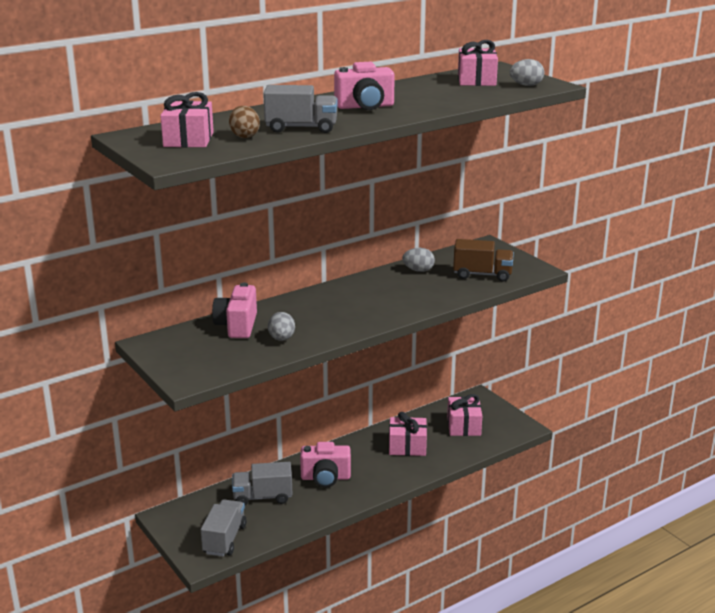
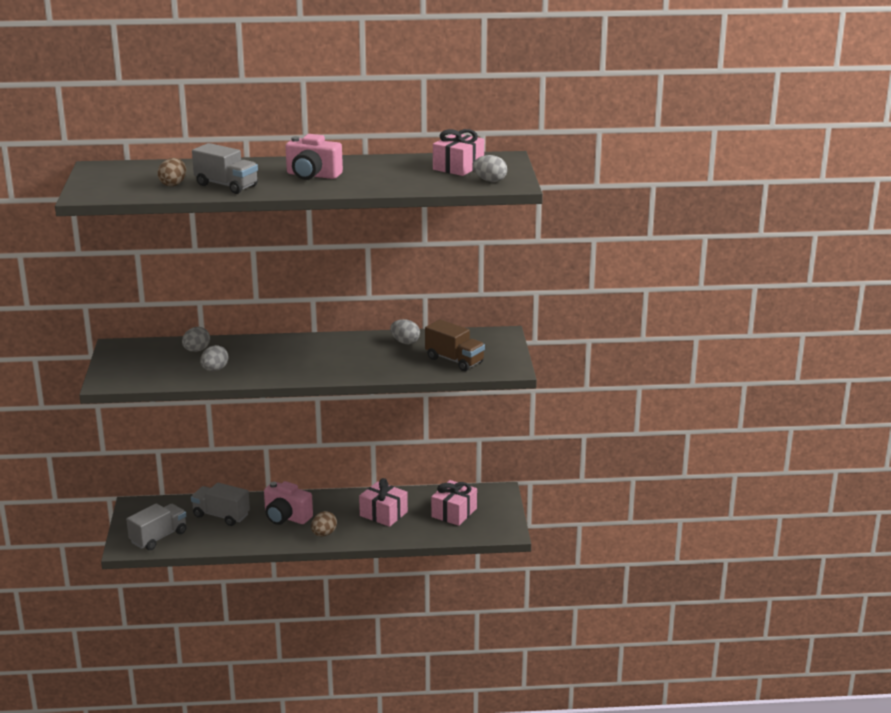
camera: 30 degrees right, 0 degrees up
pink gift [160,92,214,147] -> none
pink camera [212,283,257,338] -> grey egg [182,327,210,352]
none -> brown egg [311,511,337,537]

